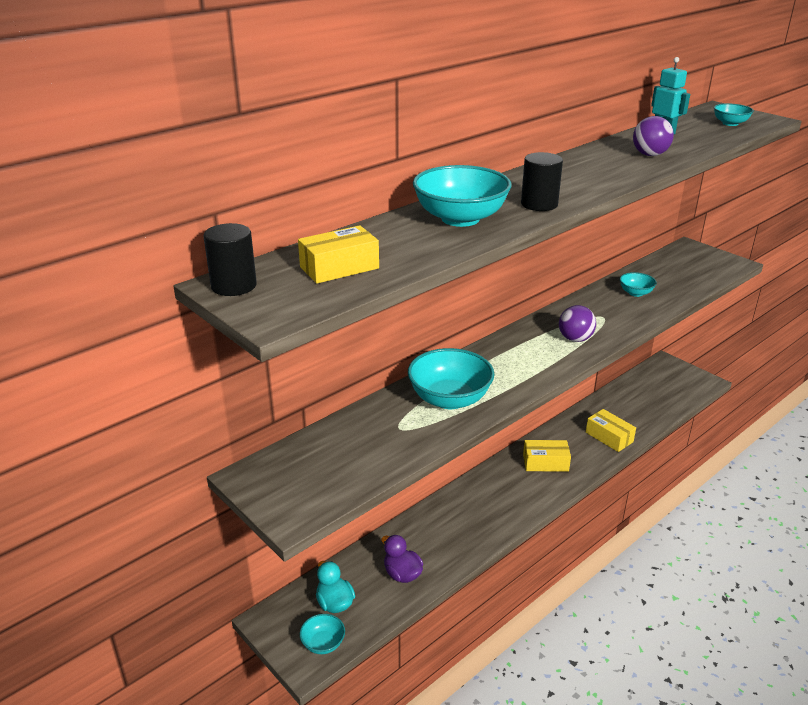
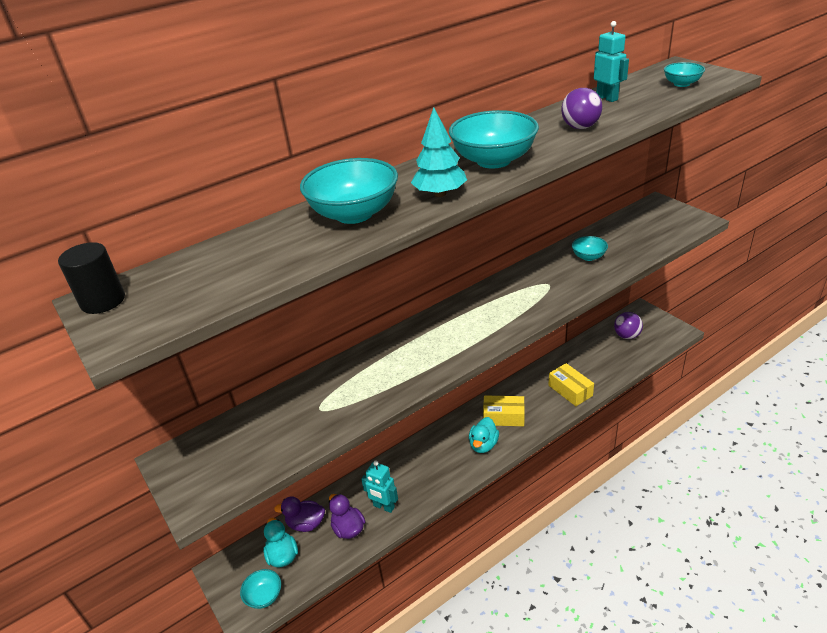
camera: 10 degrees right, 5 degrees up
yellow box [298,225,379,283] -> none
turquoise bowl [408,348,494,409] -> turquoise bowl moved to [449,110,539,169]
black cylinder [521,152,563,211] -> turquoise tree [411,108,467,197]
purple ball [559,305,596,342] -> purple ball moved to [614,312,643,339]
none -> purple duck [274,496,325,532]
none -> turquoise robot [361,461,398,513]
none -> turquoise duck [469,417,499,453]

